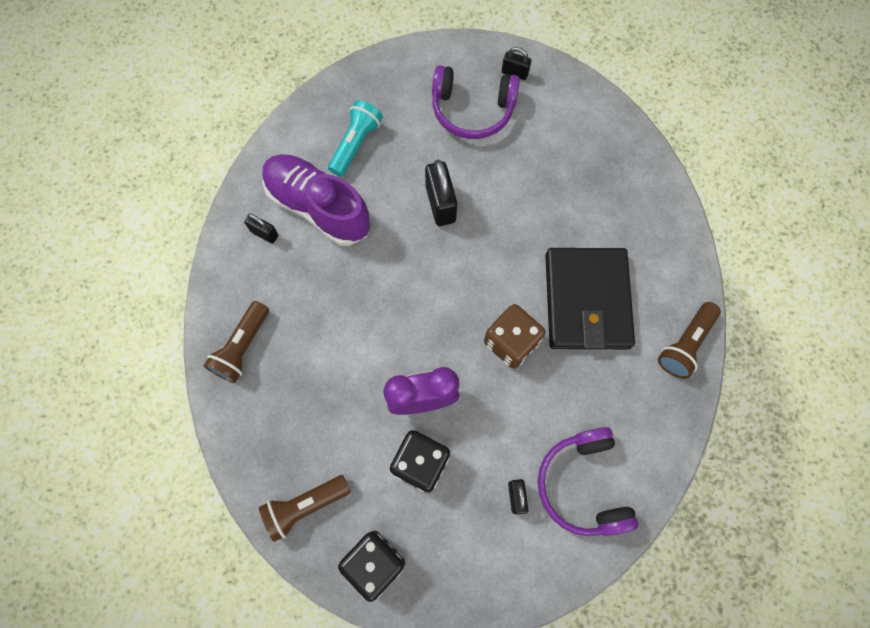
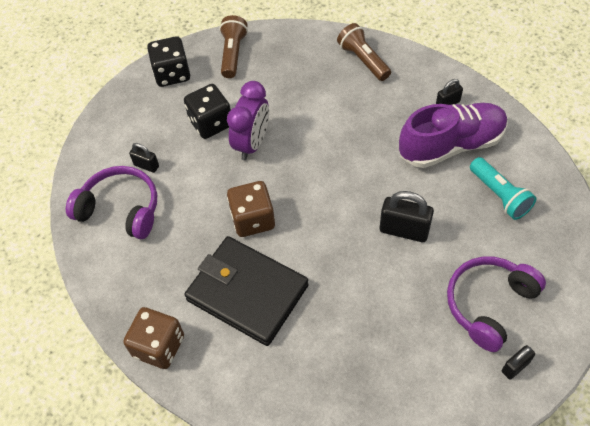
camera: 125 degrees right, 15 degrees down
brown flashlight [658,302,721,379] -> brown dice [123,307,184,369]

